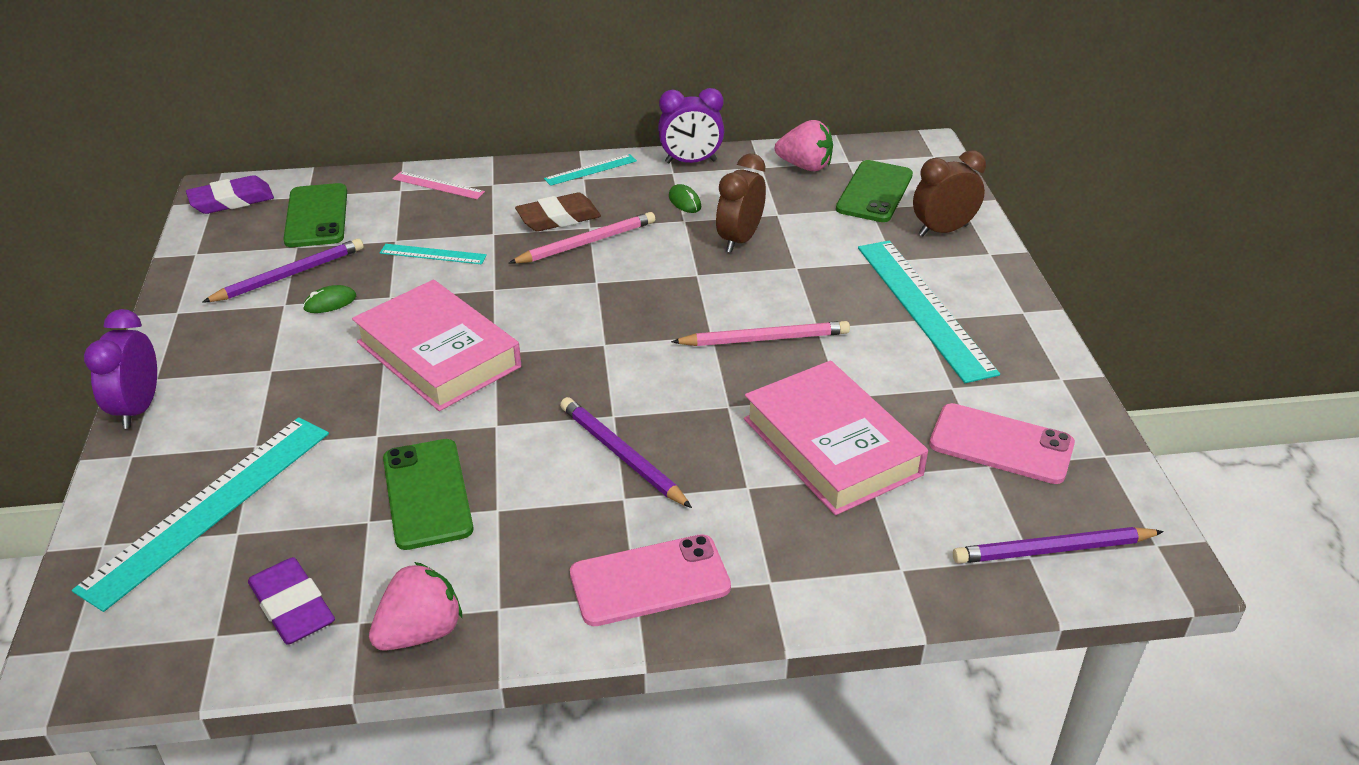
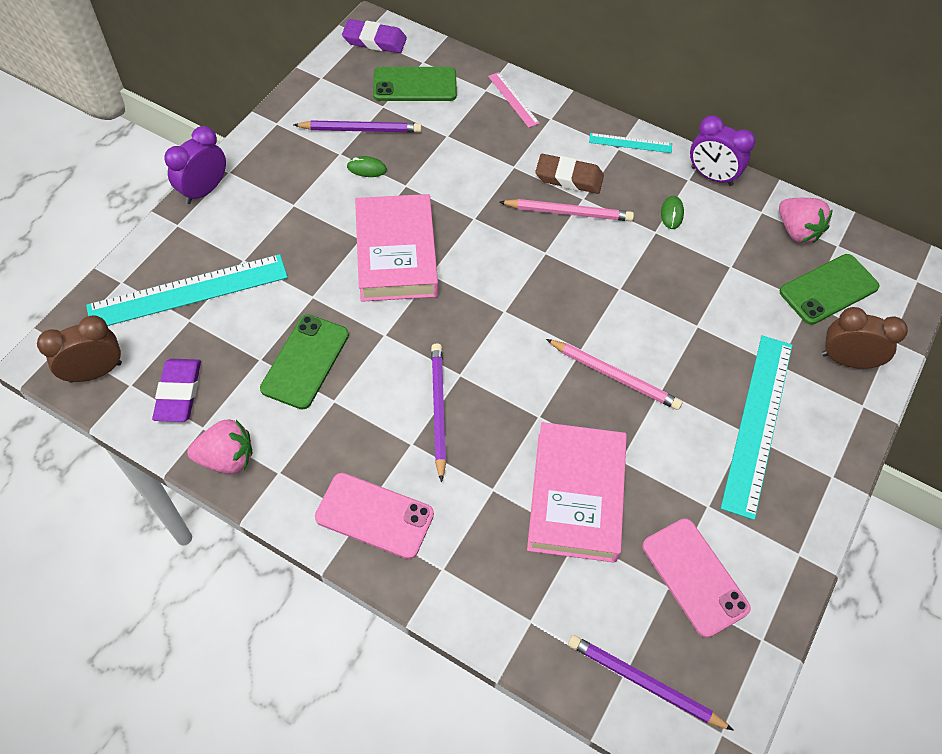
camera: 35 degrees right, 20 degrees up
green phone [283,183,347,247] -> green phone turned 60 degrees clockwise [373,67,457,101]
turquoise ruler [380,244,487,264] -> none
brown clock [716,154,766,253] -> brown clock moved to [37,315,122,383]

